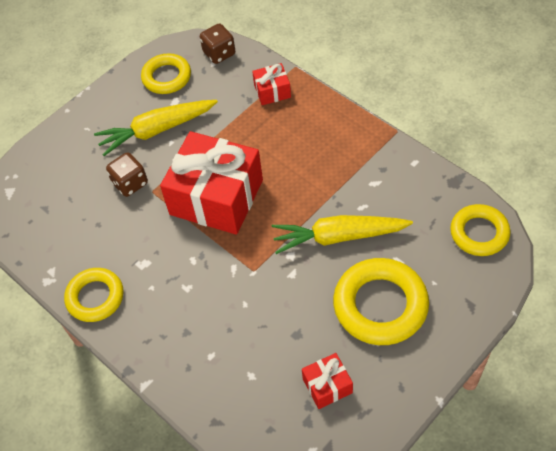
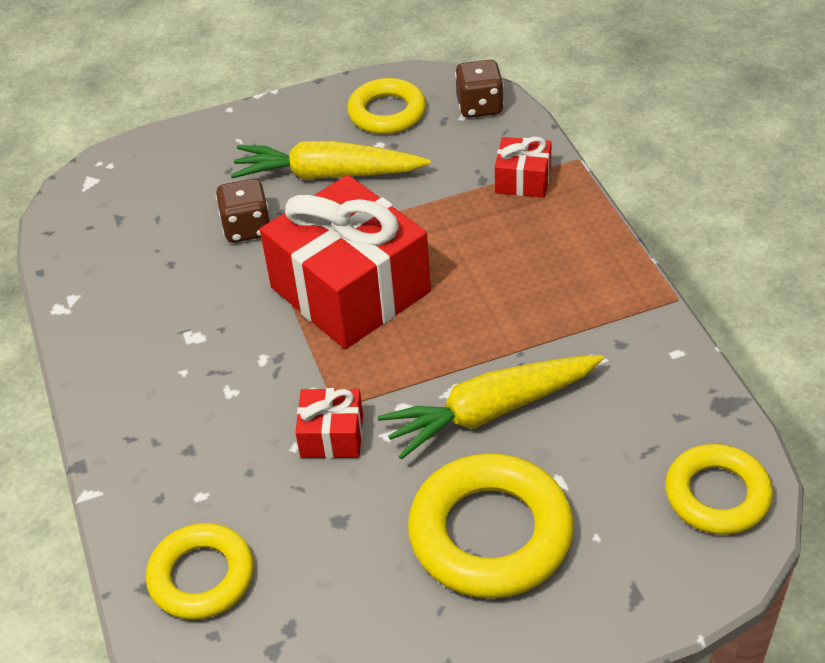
camera: 25 degrees right, 10 degrees down
yellow ring [64,268,123,322] -> yellow ring moved to [146,523,253,620]
yellow carrot [272,215,413,254] -> yellow carrot turned 45 degrees counterclockwise [378,355,604,460]
red gift [302,353,353,409] -> red gift moved to [295,388,363,459]

